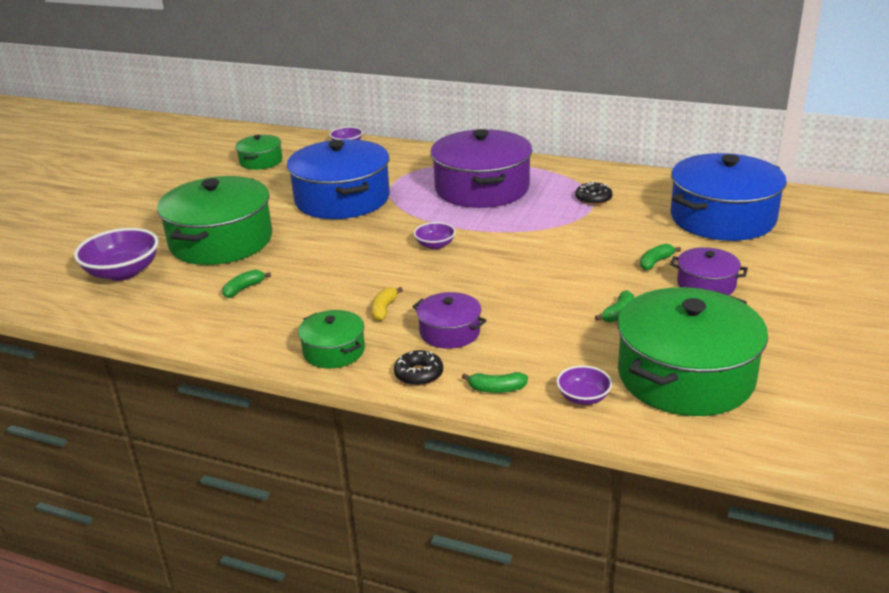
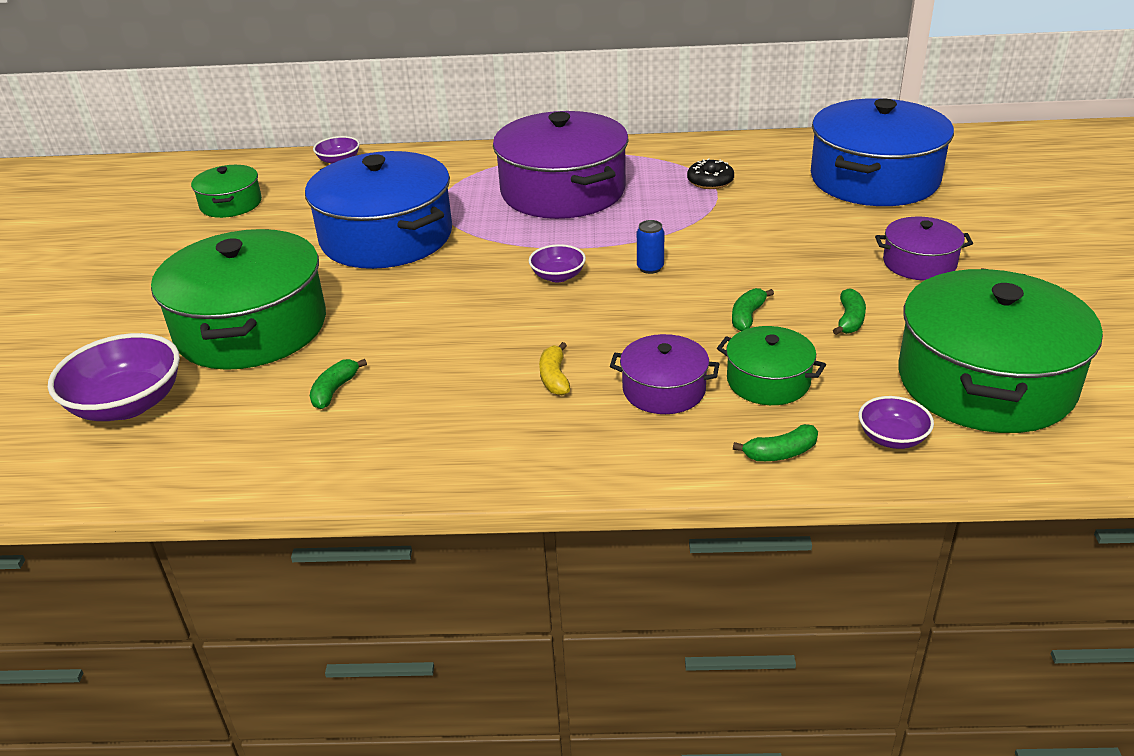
camera: 20 degrees left, 5 degrees up
green pot [298,310,365,368] -> green pot moved to [717,326,826,405]
black donut [394,350,443,386] -> none
green banana [640,244,681,270] -> green banana moved to [732,288,774,331]
none -> blue can [637,220,664,274]

